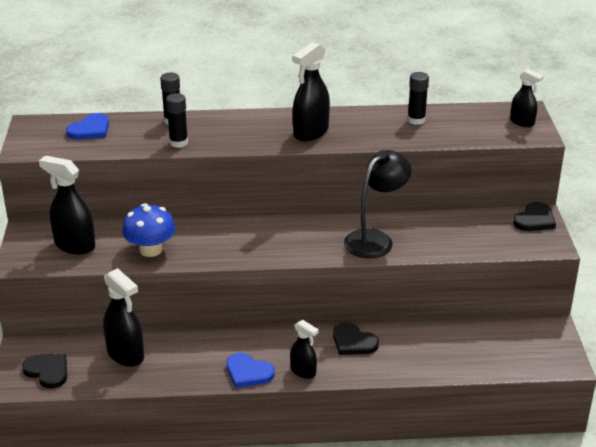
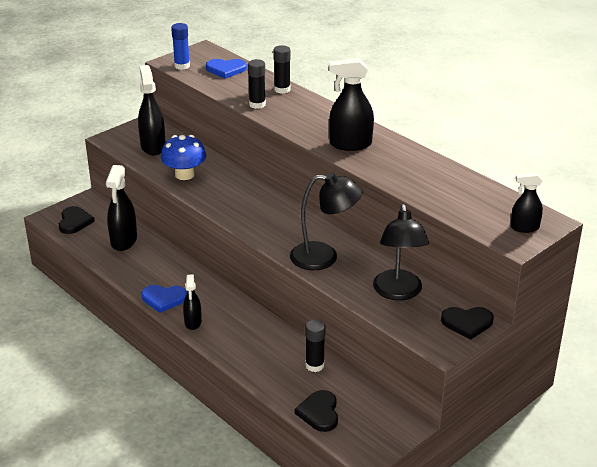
camera: 50 degrees right, 0 degrees up
blue heart [226,353,275,388] -> blue heart turned 75 degrees counterclockwise [141,285,187,313]
black heart [333,322,379,355] -> black heart moved to [295,390,338,432]
black glue stick [408,72,429,125] -> black glue stick moved to [305,319,325,372]
black spray bottle [510,69,543,127] -> black spray bottle turned 90 degrees clockwise [511,173,543,233]
none -> blue glue stick [171,23,190,70]
none -> black lamp [373,204,429,300]

